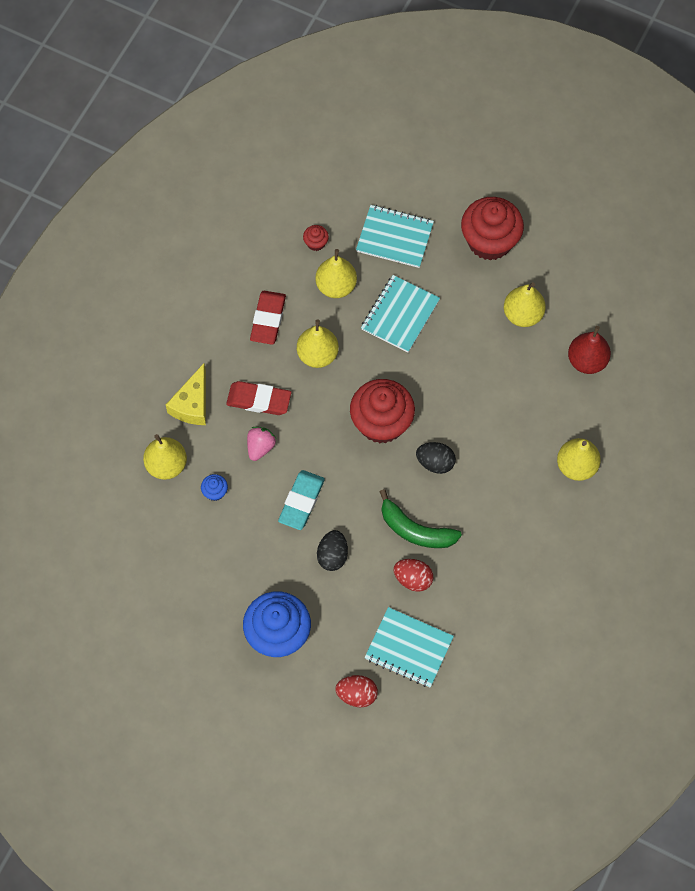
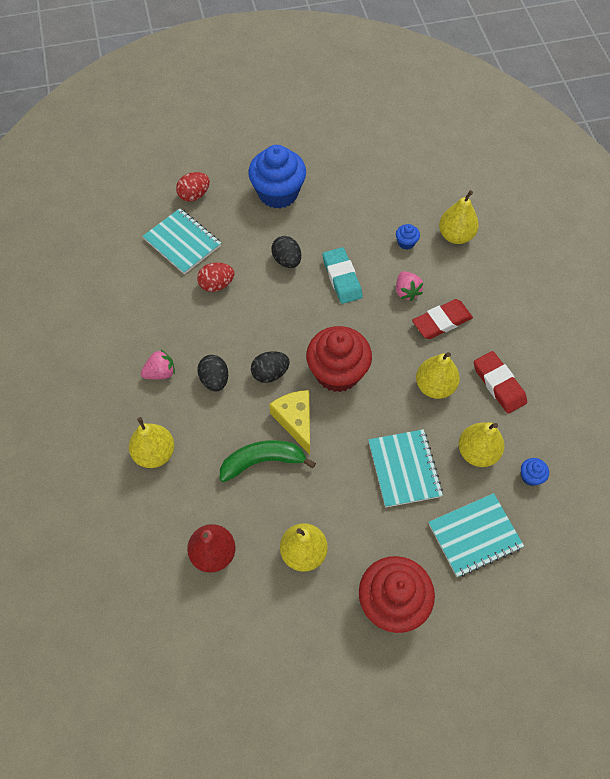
camera: 140 degrees right, 5 degrees down
yellow cheese [166,363,206,425] -> yellow cheese moved to [269,390,310,455]
red cupcake [303,225,329,251] -> blue cupcake [521,458,549,486]
turquoise notebook [365,607,454,687] -> turquoise notebook turned 60 degrees clockwise [142,208,221,274]
green banana [380,489,462,548] -> green banana moved to [220,440,316,482]
none -> pink strawberry [141,350,175,380]
none -> black egg [198,355,228,392]

